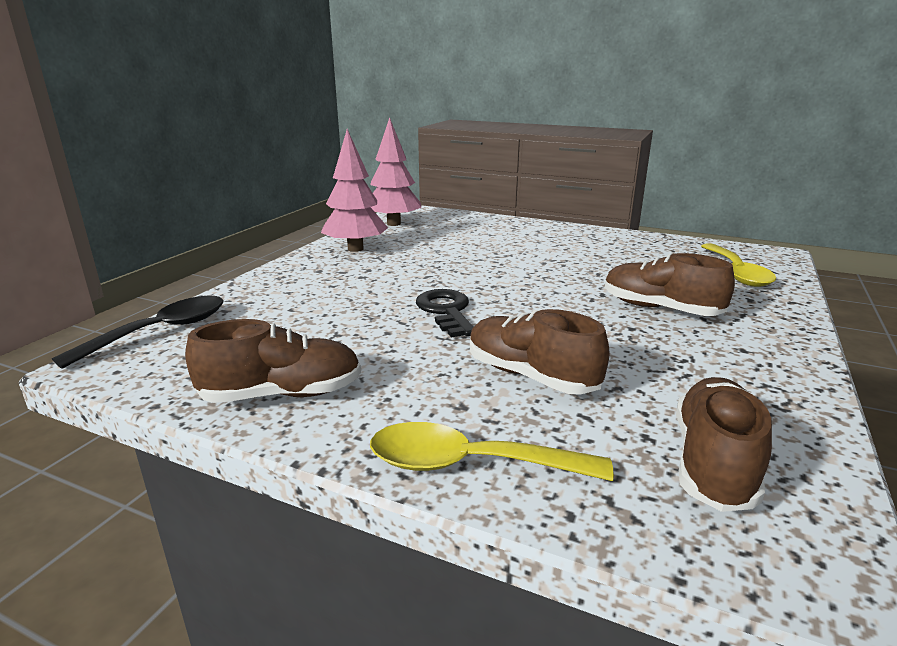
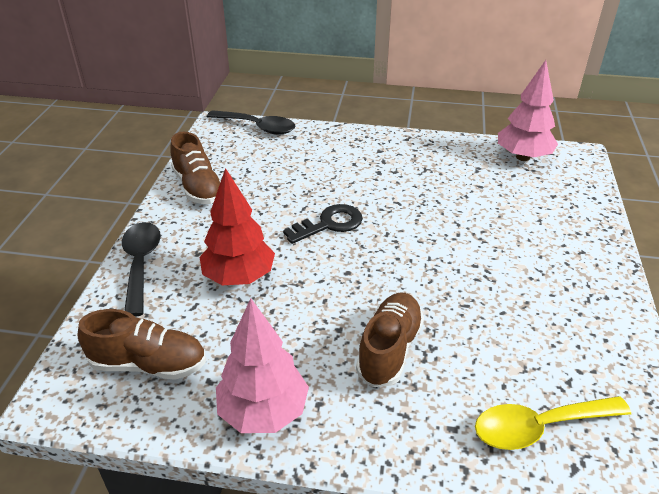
camera: 75 degrees right, 15 degrees up
pink tree [321,129,388,252] -> pink tree moved to [216,298,309,433]
yellow spoon [370,422,614,481] -> black spoon [122,222,161,317]
brown shoe [470,309,610,395] -> red tree [200,168,275,286]

